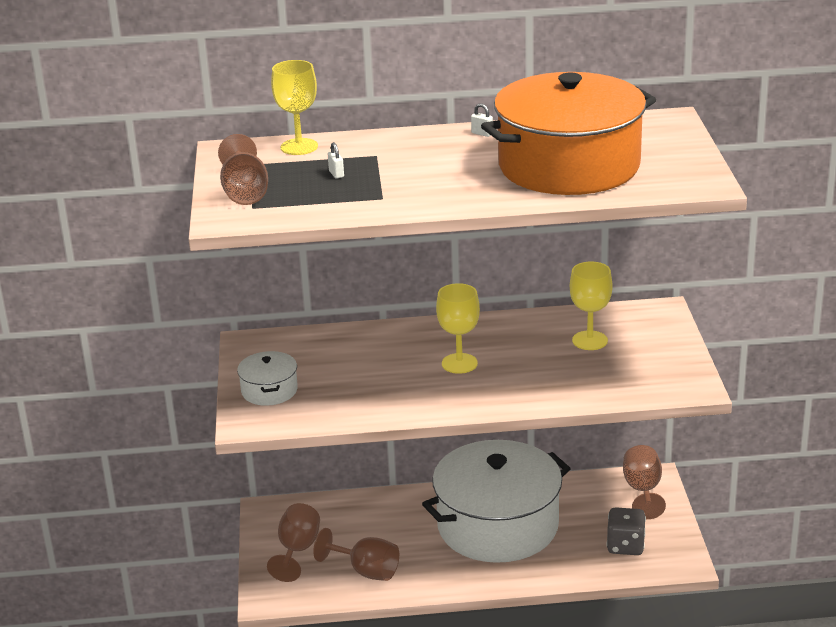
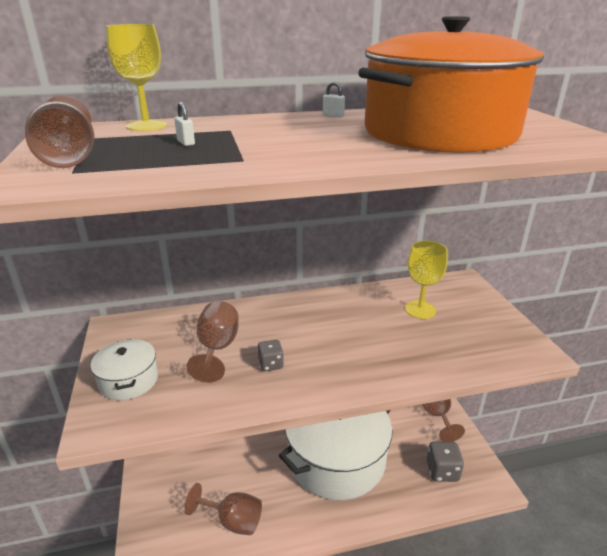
camera: 10 degrees left, 0 degrees up
brown goblet [267,503,320,582] -> brown goblet moved to [187,301,239,383]
yellow goblet [436,283,480,374] -> none
none -> grey dice [257,340,284,371]

